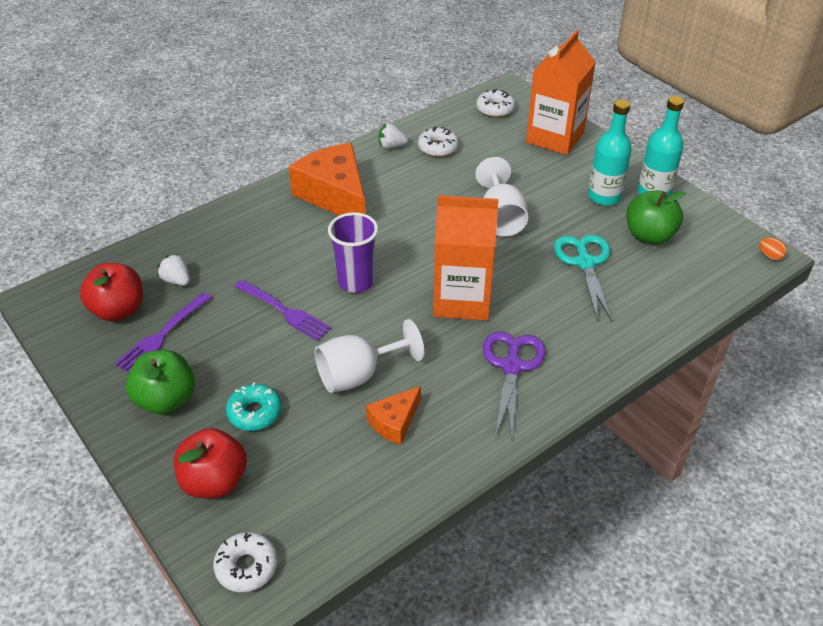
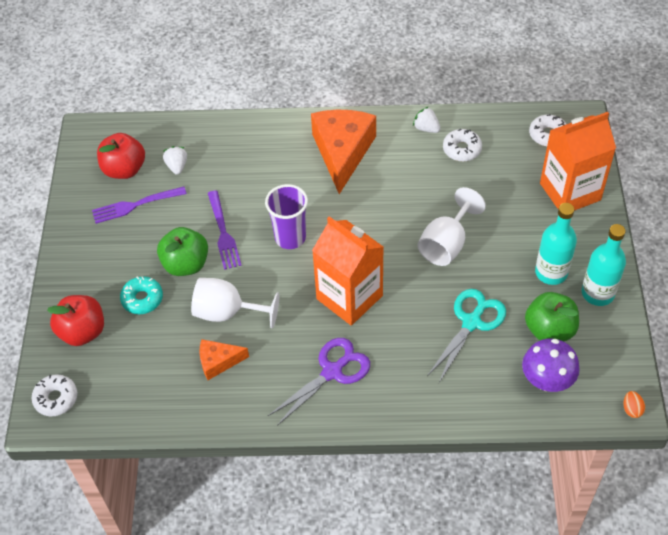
camera: 40 degrees right, 10 degrees up
green apple [126,350,195,414] -> green apple moved to [157,227,208,276]
none -> purple mushroom [522,339,580,392]

